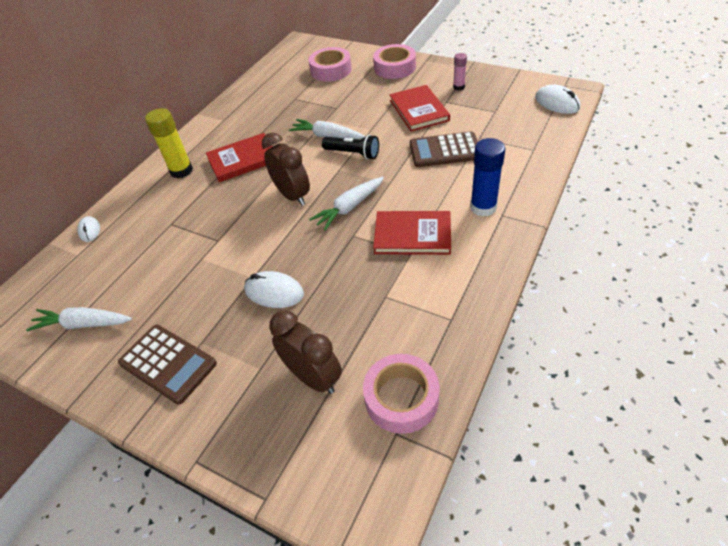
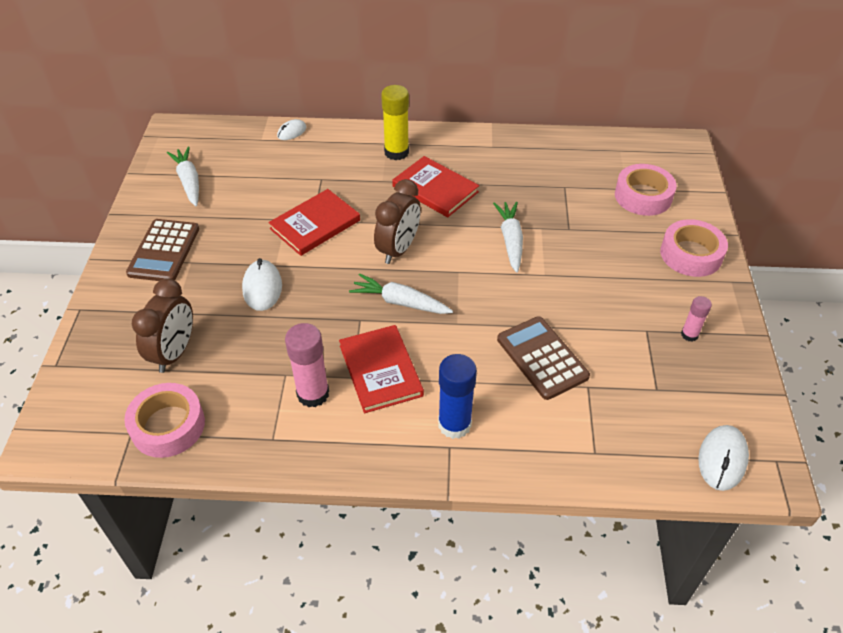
camera: 60 degrees right, 0 degrees up
black flashlight [322,134,379,160] -> none
red book [389,85,450,131] -> red book moved to [268,189,360,256]
none -> pink glue stick [285,323,329,407]

